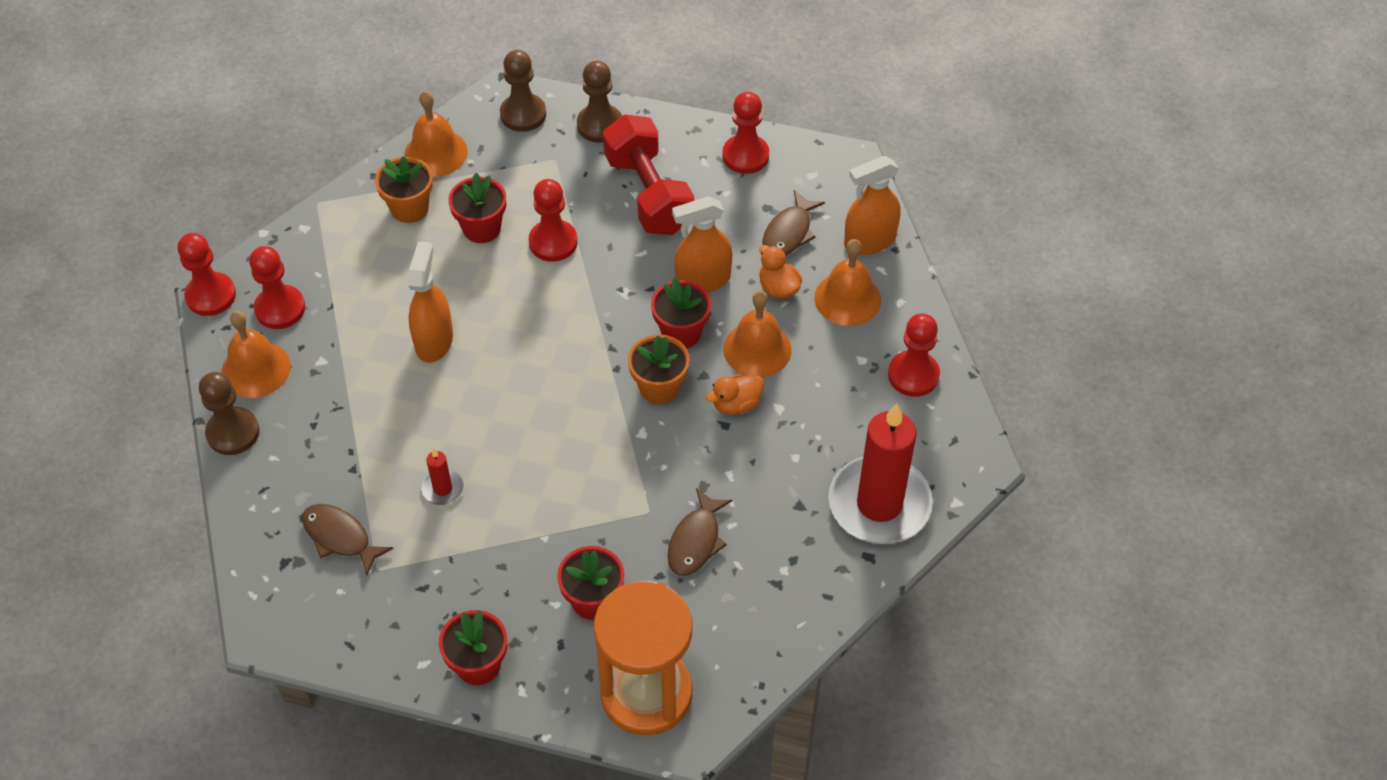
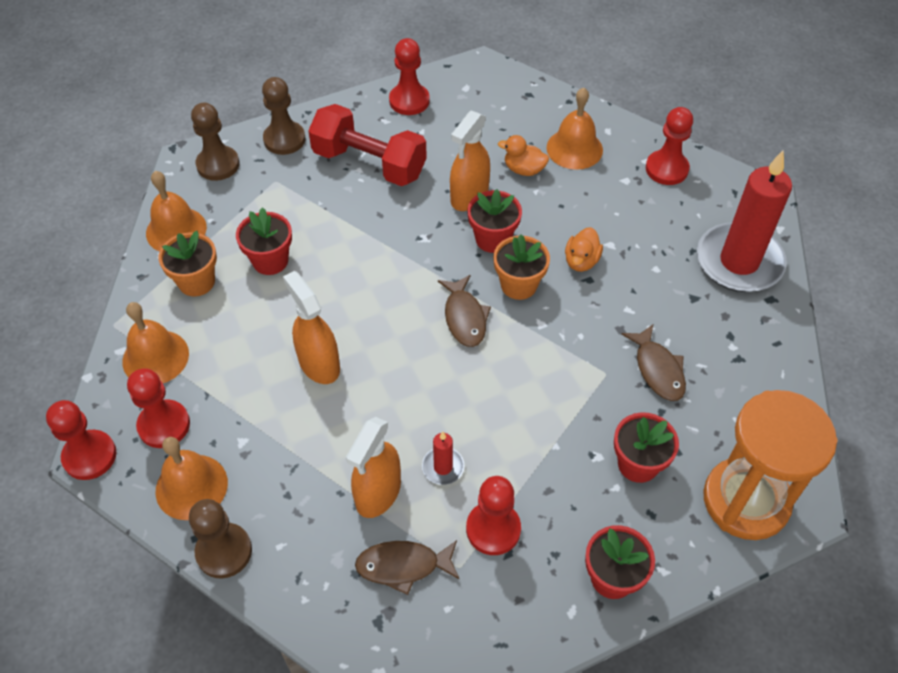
camera: 40 degrees left, 0 degrees up
red pawn [529,179,578,262] -> red pawn moved to [466,476,521,555]
orange bell [724,291,792,377] -> orange bell moved to [122,302,189,383]
brown fish [762,190,825,256] -> brown fish moved to [438,275,491,347]
orange spray bottle [844,156,900,255] -> orange spray bottle moved to [346,417,401,518]

